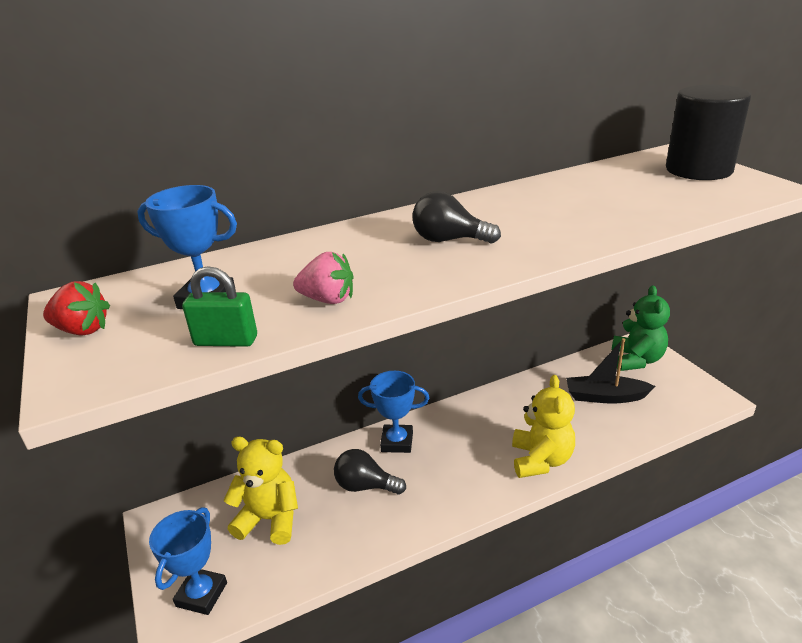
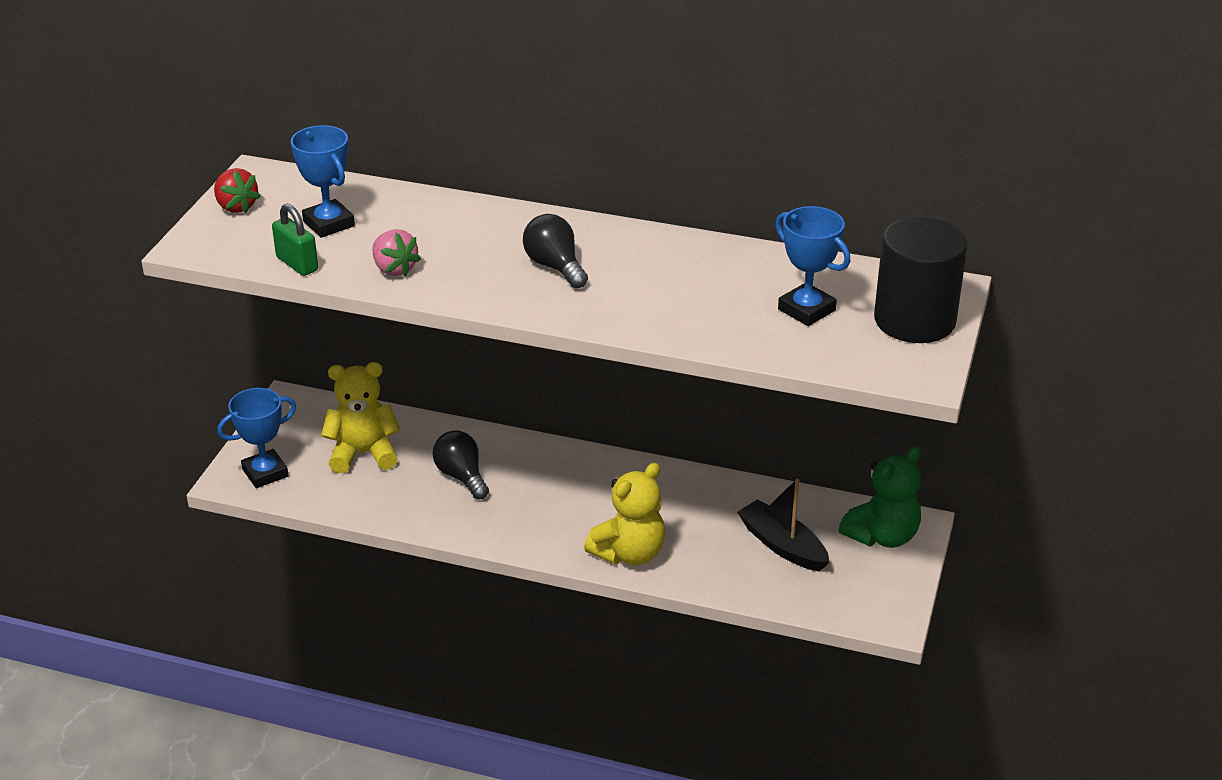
camera: 40 degrees right, 5 degrees up
yellow teddy bear [223,436,298,545] -> yellow teddy bear turned 60 degrees counterclockwise [321,362,400,473]
blue trophy [358,371,430,453] -> blue trophy moved to [775,206,850,326]

